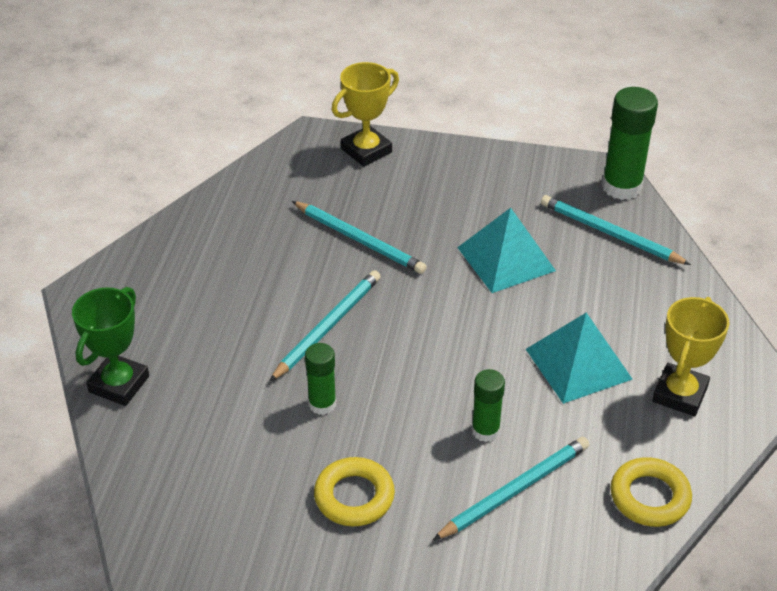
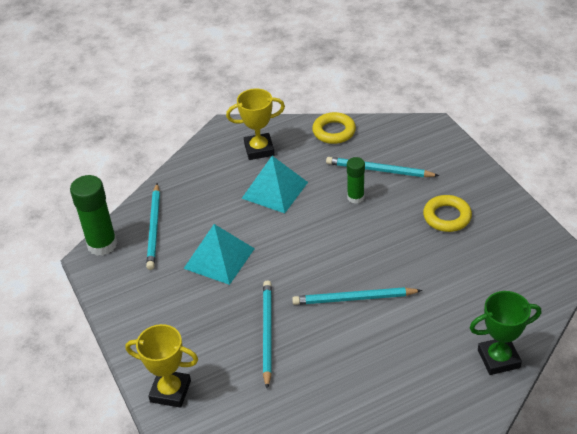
camera: 125 degrees left, 0 degrees up
green glue stick [305,343,336,415] -> none

